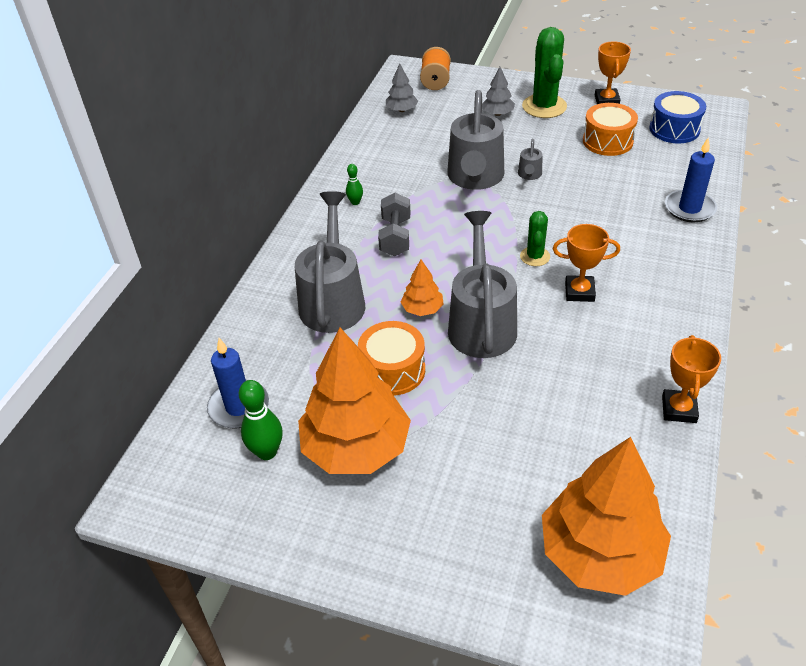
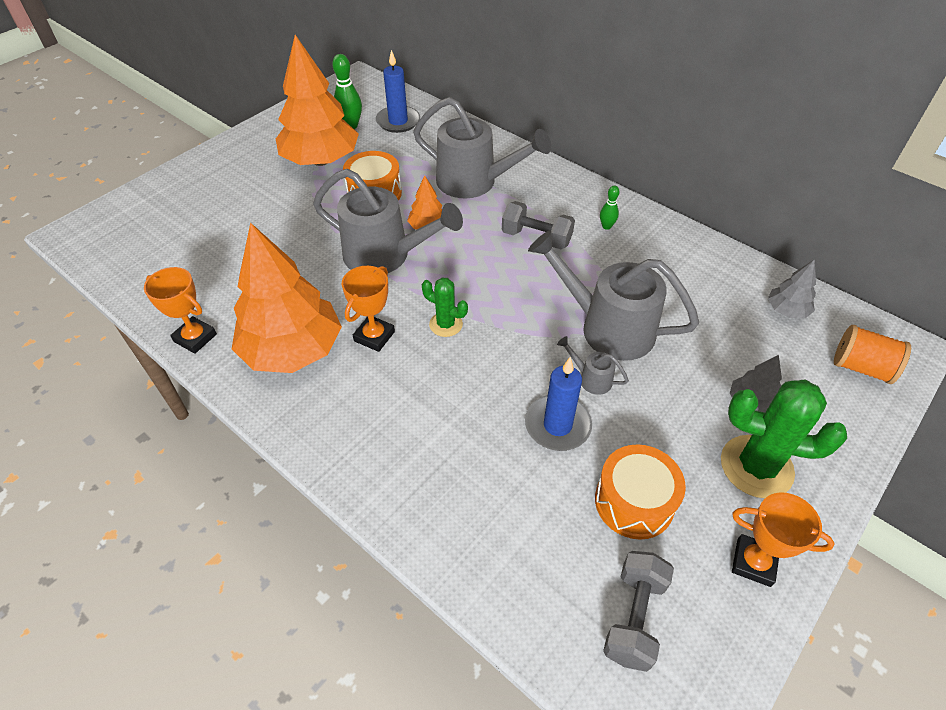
camera: 110 degrees right, 5 degrees up
orange tree [542,437,671,596] -> orange tree moved to [232,222,342,373]
blue drum [649,91,706,143] -> grey dumbbell [603,551,674,672]
blue candle [665,137,717,222] -> blue candle moved to [525,357,592,451]

